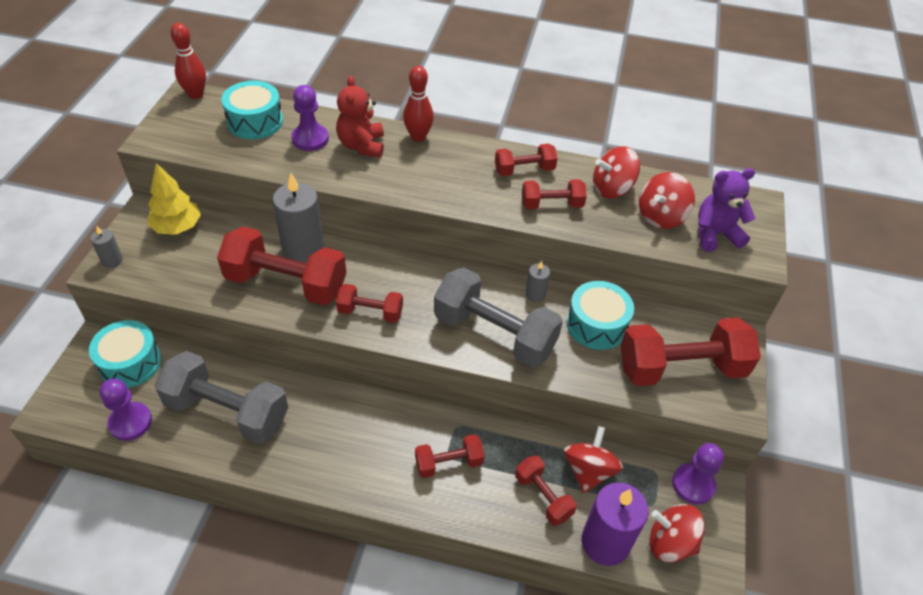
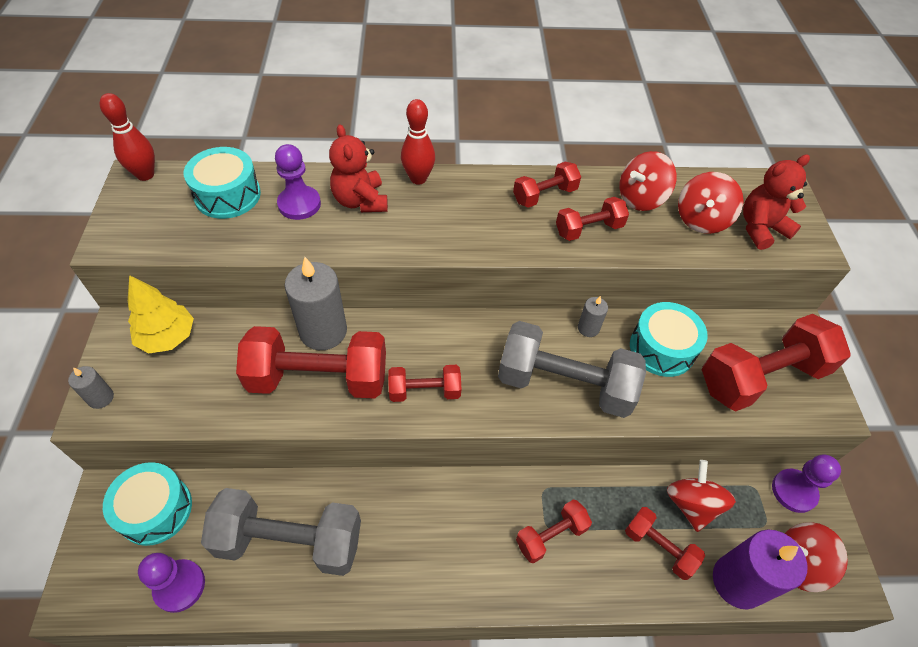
camera: 15 degrees left, 5 degrees up
purple teddy bear [698,168,755,252] -> red teddy bear [743,154,810,250]

